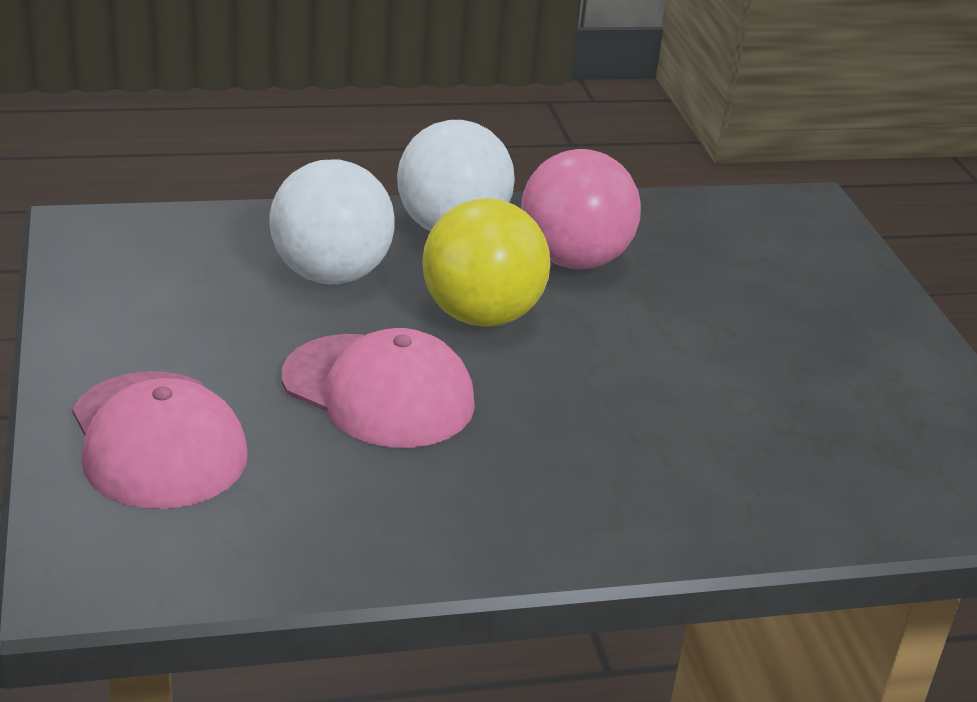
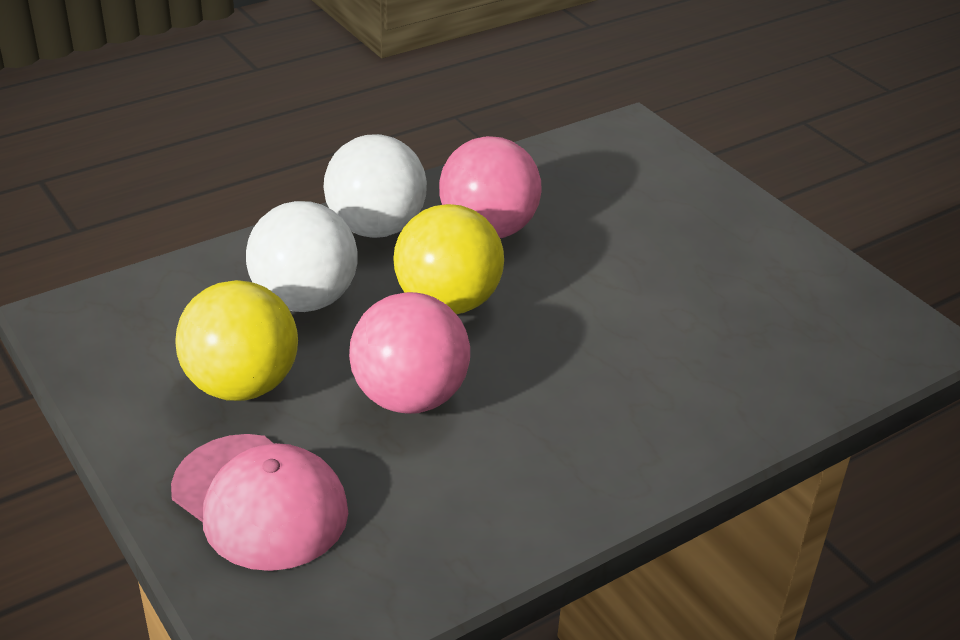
camera: 20 degrees left, 5 degrees up
pink cap [282,328,475,448] -> pink ball [349,292,470,414]
none -> yellow ball [175,280,298,401]

